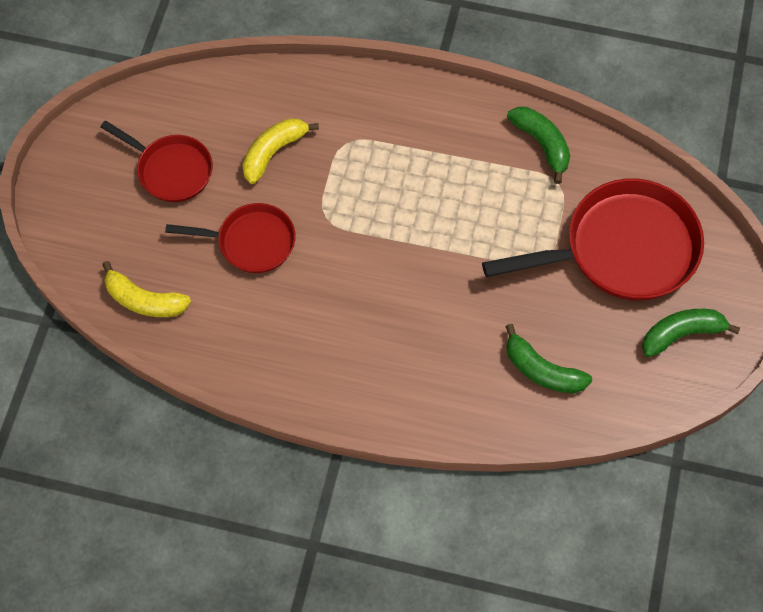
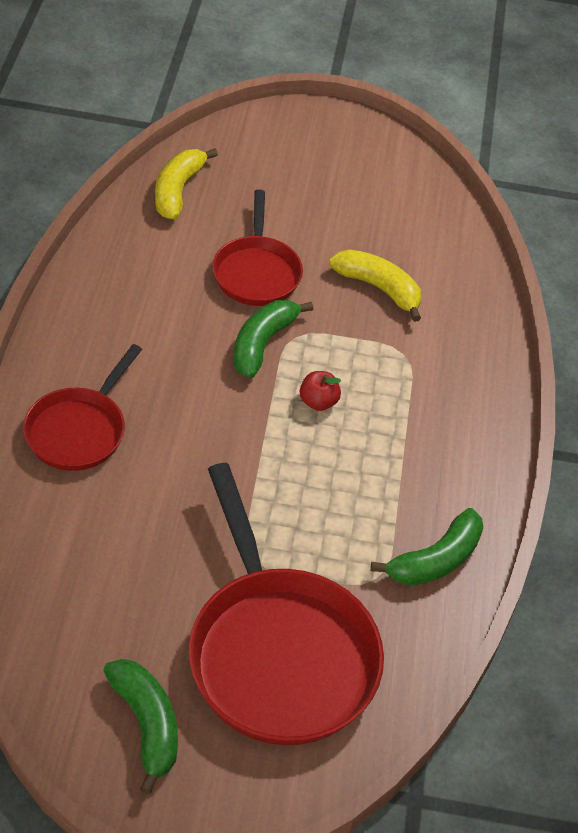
camera: 80 degrees right, 15 degrees down
red pan [101,120,213,202] -> red pan moved to [23,344,142,471]
green banana [505,324,592,393] -> green banana moved to [234,300,313,378]
none -> red apple [300,371,341,411]

